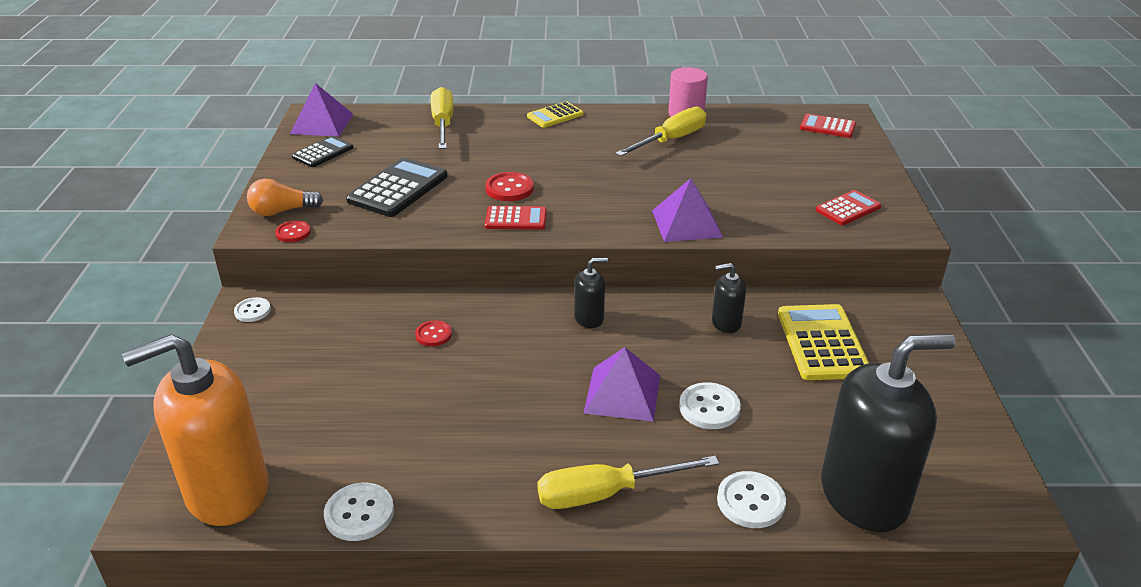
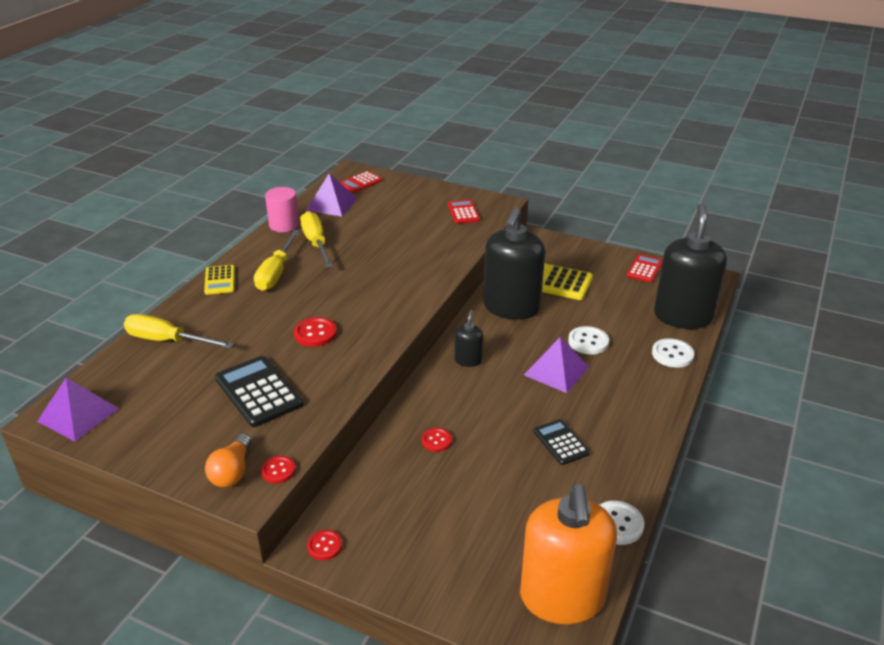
camera: 65 degrees left, 0 degrees up
white button [234,297,271,322] -> red button [307,530,342,560]
black calculator [292,136,353,167] -> black calculator moved to [533,419,590,465]
red calculator [485,206,547,230] -> red calculator moved to [627,254,663,282]
yellow screwdriver [537,456,719,509] -> yellow screwdriver moved to [254,230,300,291]
purple pyramid [652,178,723,242] -> purple pyramid moved to [306,173,357,216]
black soap dispenser [712,263,746,333] -> black soap dispenser [483,208,545,320], size x2.25

